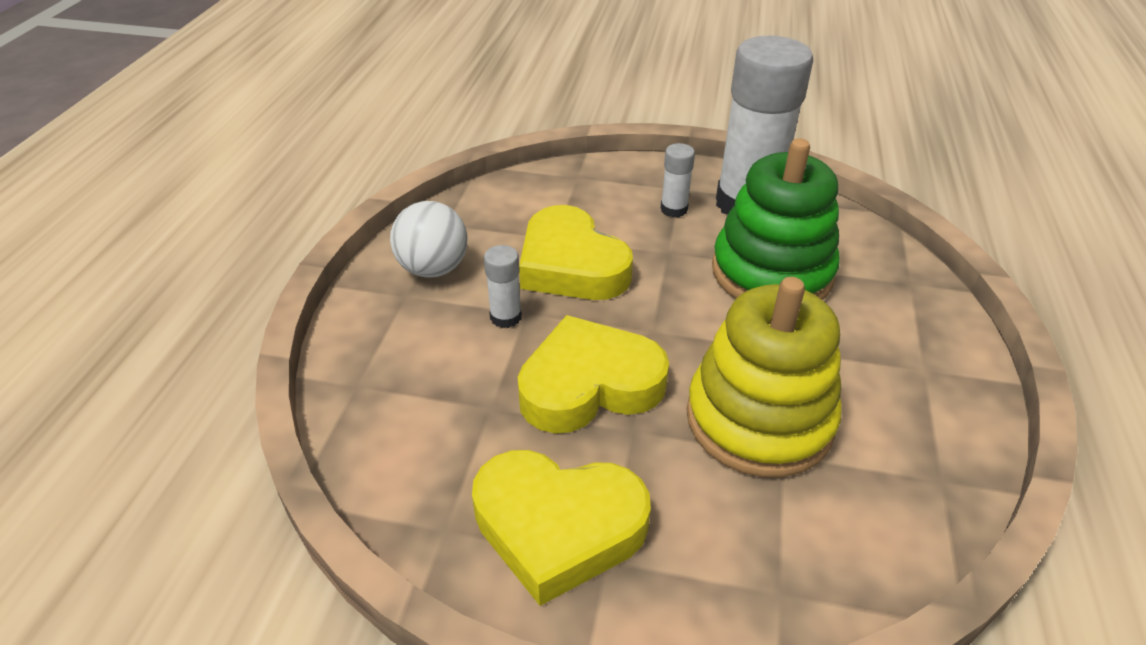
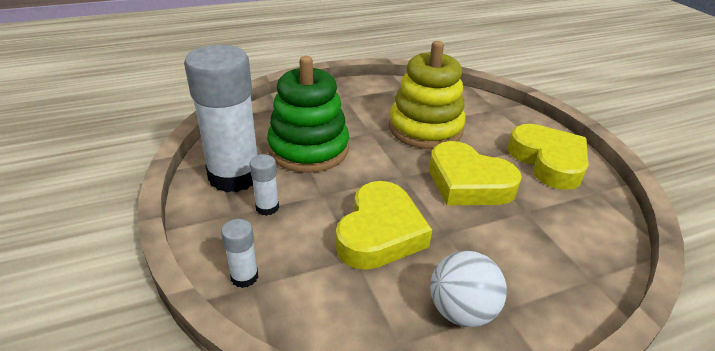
camera: 125 degrees left, 5 degrees down
white glue stick [484,245,522,328] -> white glue stick moved to [221,219,258,288]

